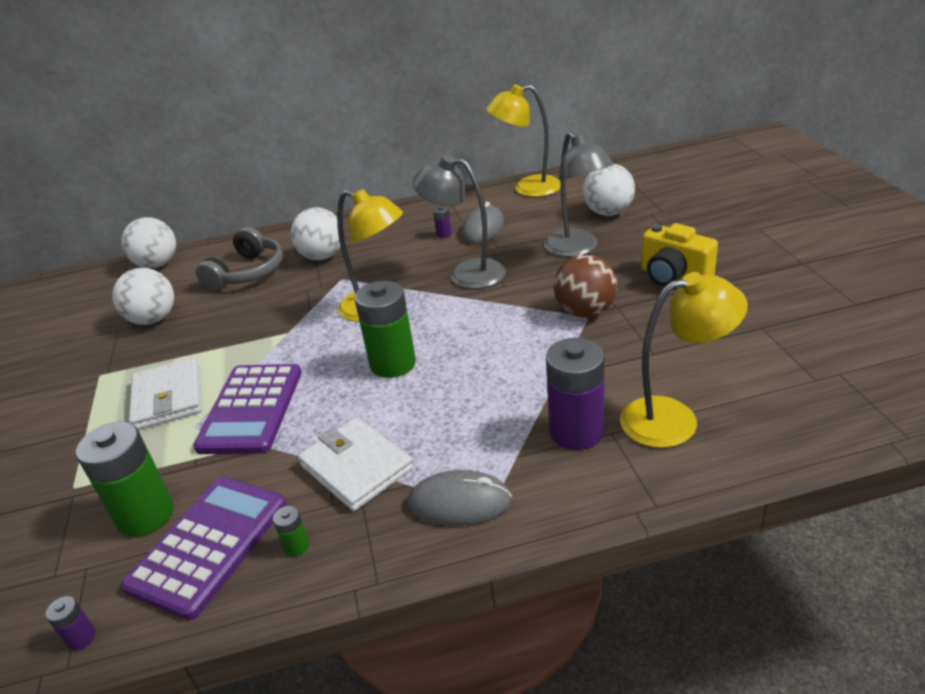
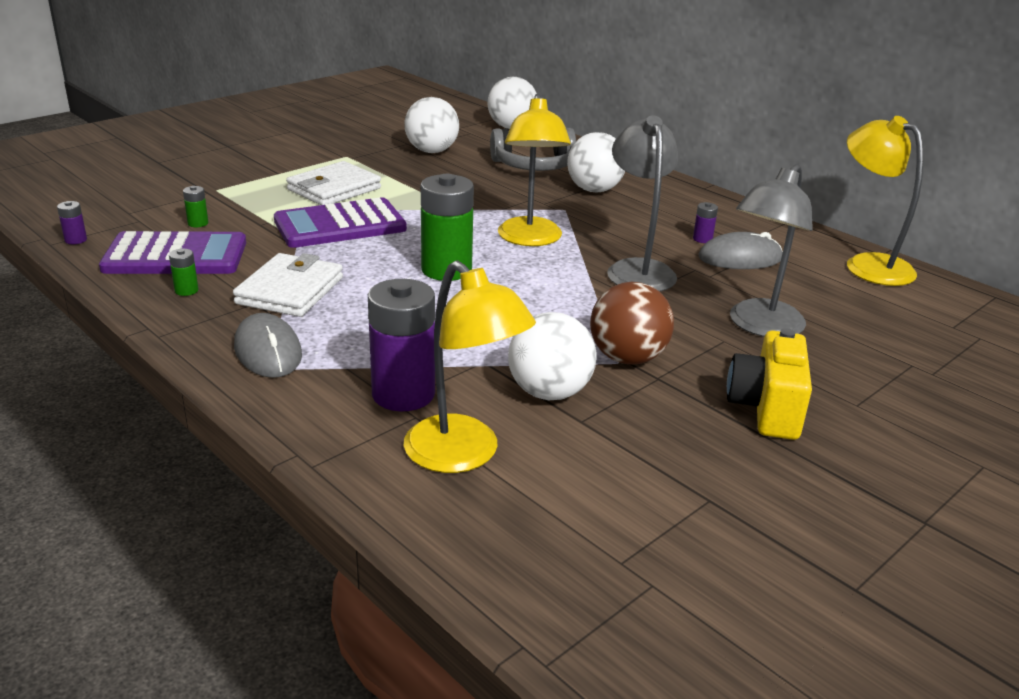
camera: 55 degrees right, 5 degrees down
green battery [76,422,174,537] -> green battery [183,186,208,227], size x0.42
white ball [583,164,635,216] -> white ball moved to [508,312,597,400]

